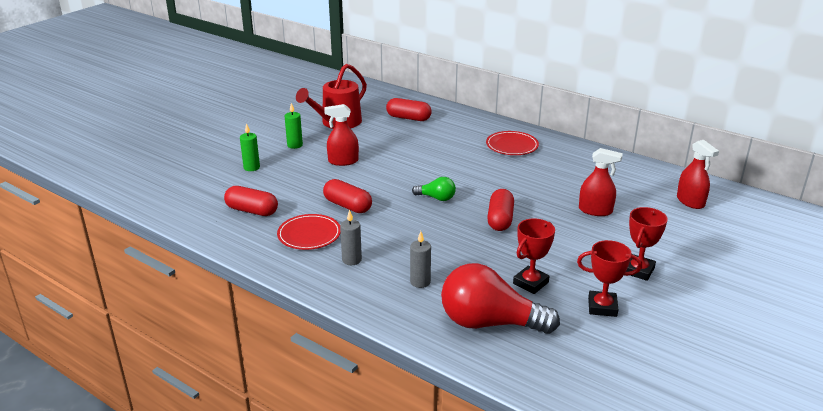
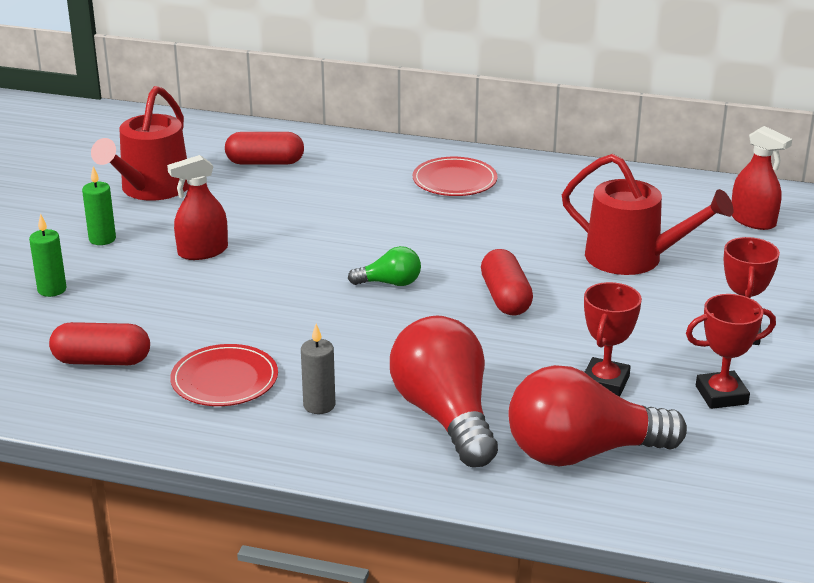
camera: 20 degrees left, 0 degrees up
red capsule [323,179,372,213] -> none
grey candle [410,231,431,288] -> red light bulb [390,316,498,467]
red spray bottle [579,148,623,216] -> red watering can [562,154,734,275]

